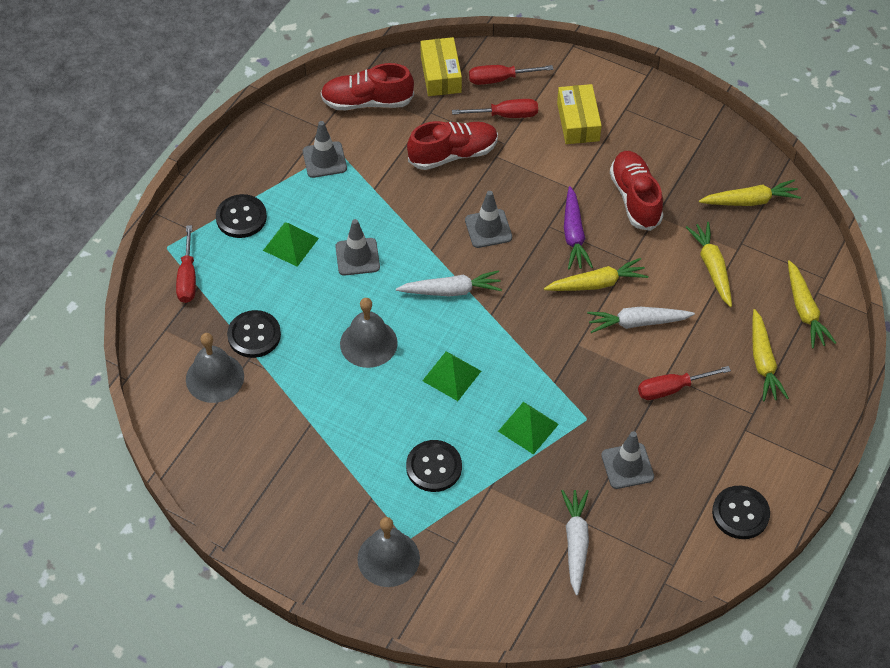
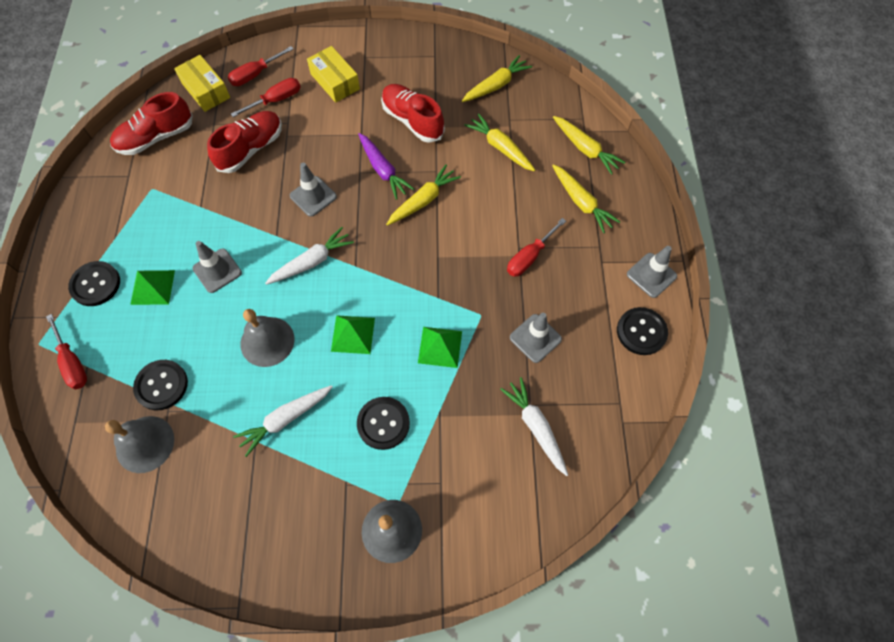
camera: 30 degrees left, 10 degrees up
grey traffic cone [303,121,347,178] -> grey traffic cone moved to [627,246,677,298]
white carrot [587,307,695,333] -> white carrot moved to [233,385,333,457]

